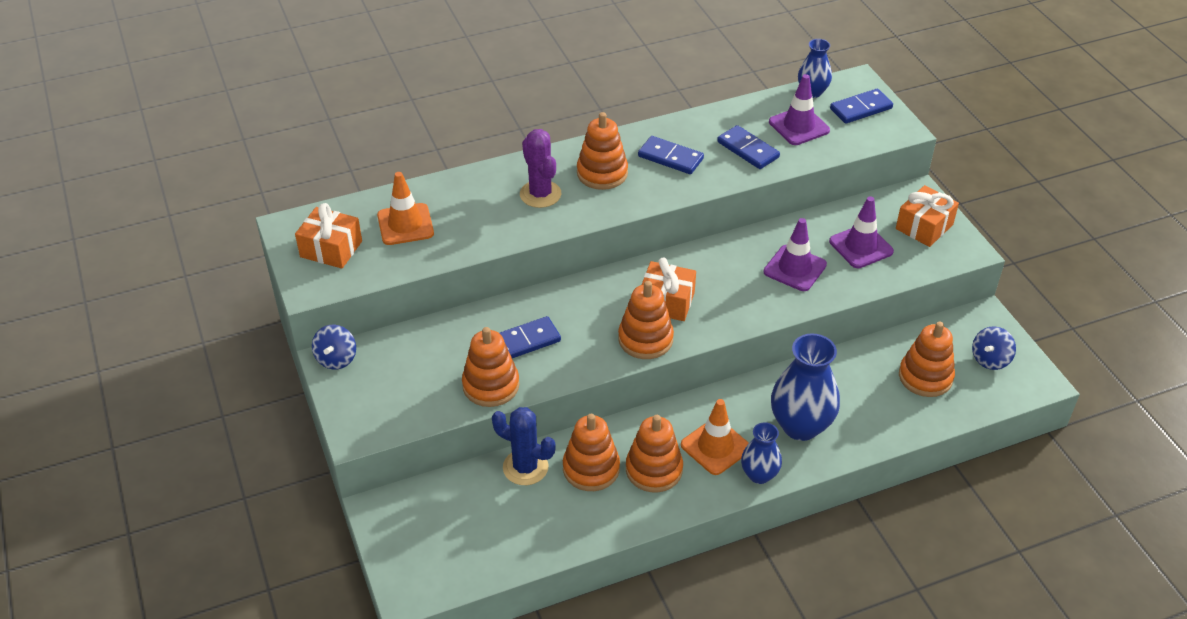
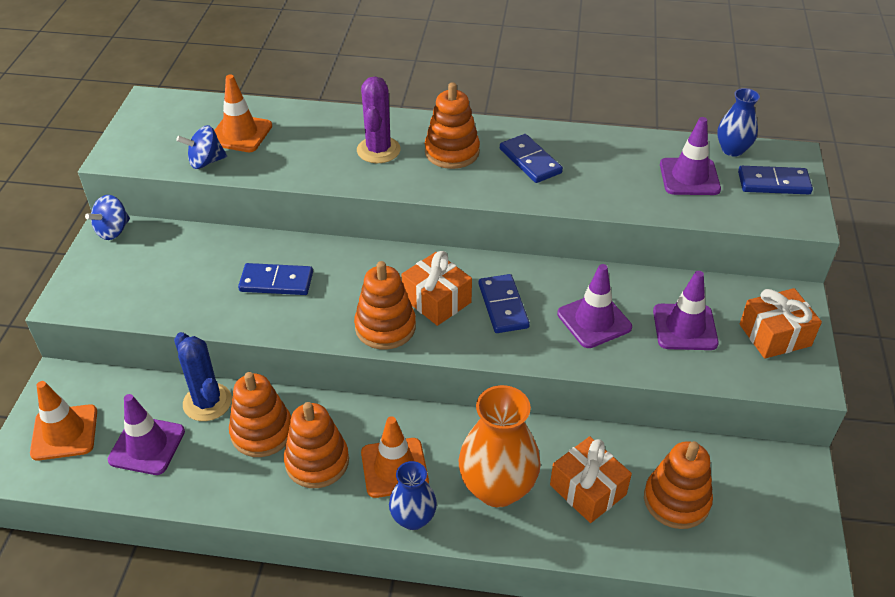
camera: 30 degrees right, 0 degrees up
orange gift [295,203,362,269] -> orange gift moved to [550,436,632,523]
orange stacking toy [462,327,519,407] -> none
blue domino [717,125,780,169] -> blue domino moved to [479,274,530,333]
blue vase [771,333,840,441] -> orange vase [459,385,541,507]
blue spinning top [972,326,1016,370] -> blue spinning top moved to [176,125,227,169]
none -> orange traffic cone [30,381,97,461]
none -> purple traffic cone [108,394,185,475]

